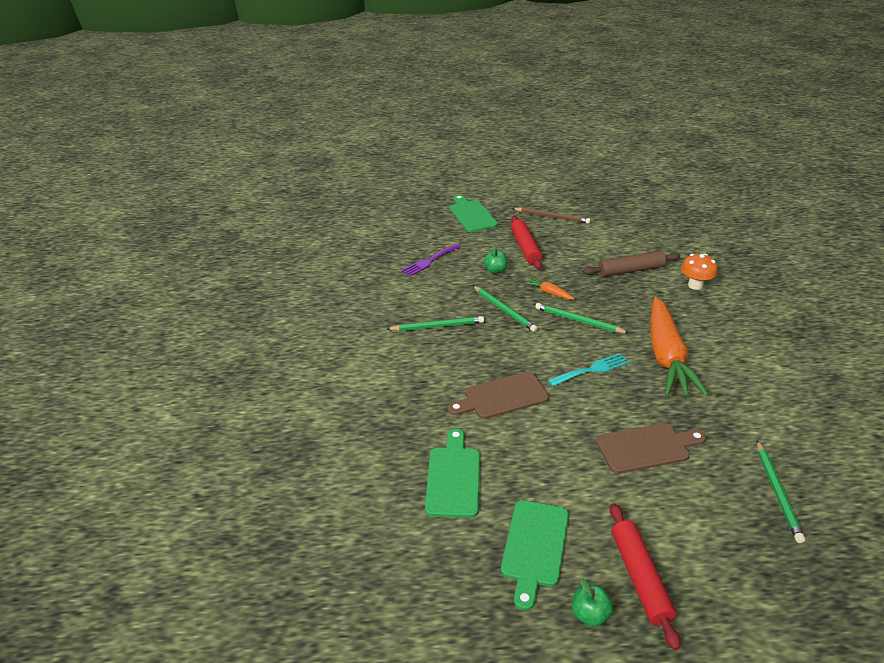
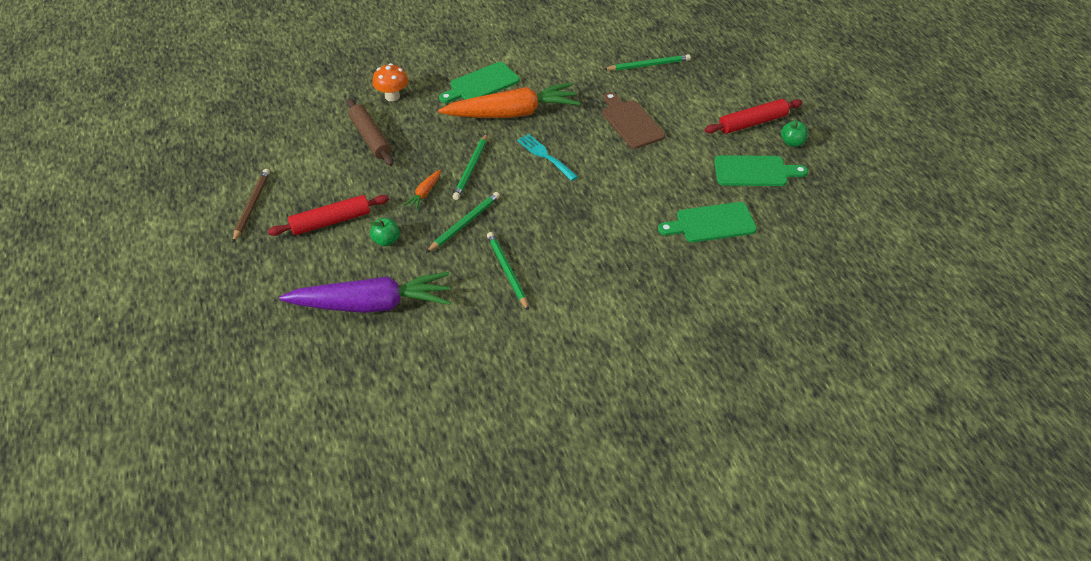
camera: 105 degrees left, 10 degrees up
purple fork [401,244,461,276] -> purple carrot [279,272,451,313]
brown cutting board [448,371,549,419] -> none
green cutting board [450,195,498,232] -> green cutting board moved to [439,62,520,103]

